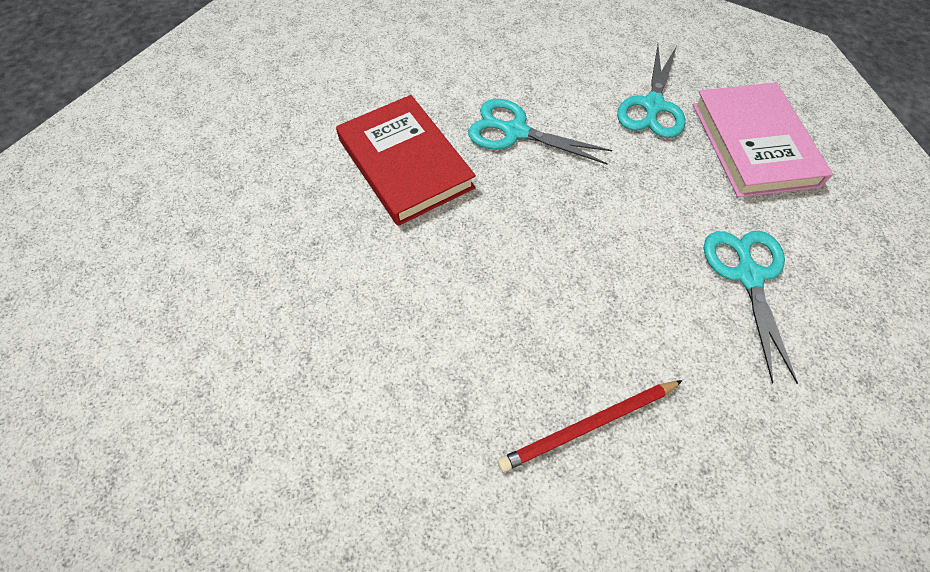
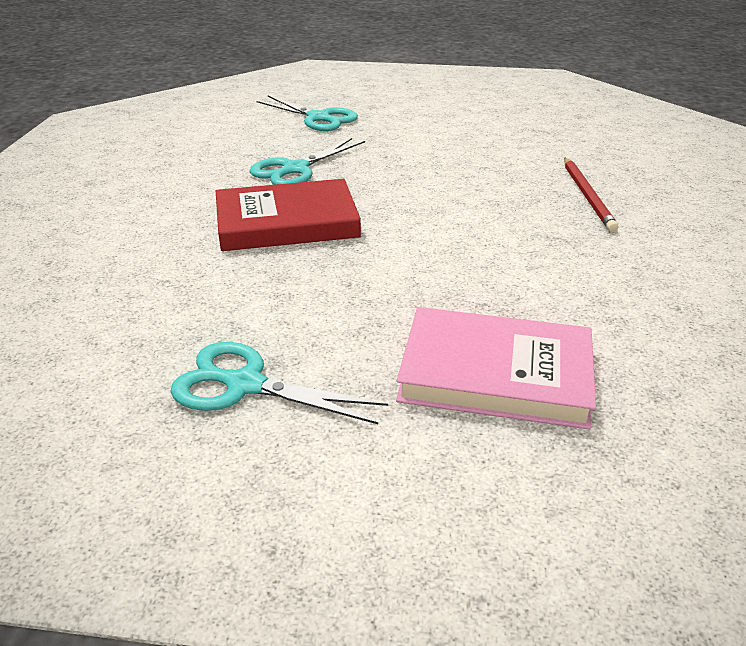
camera: 70 degrees left, 25 degrees down
pink book [693,82,833,197] -> pink book moved to [396,307,596,429]
turquoise scissors [704,231,798,384] -> turquoise scissors moved to [170,342,388,424]

